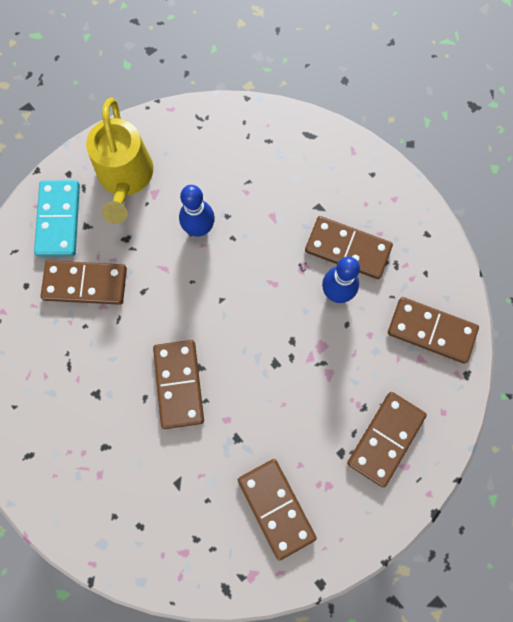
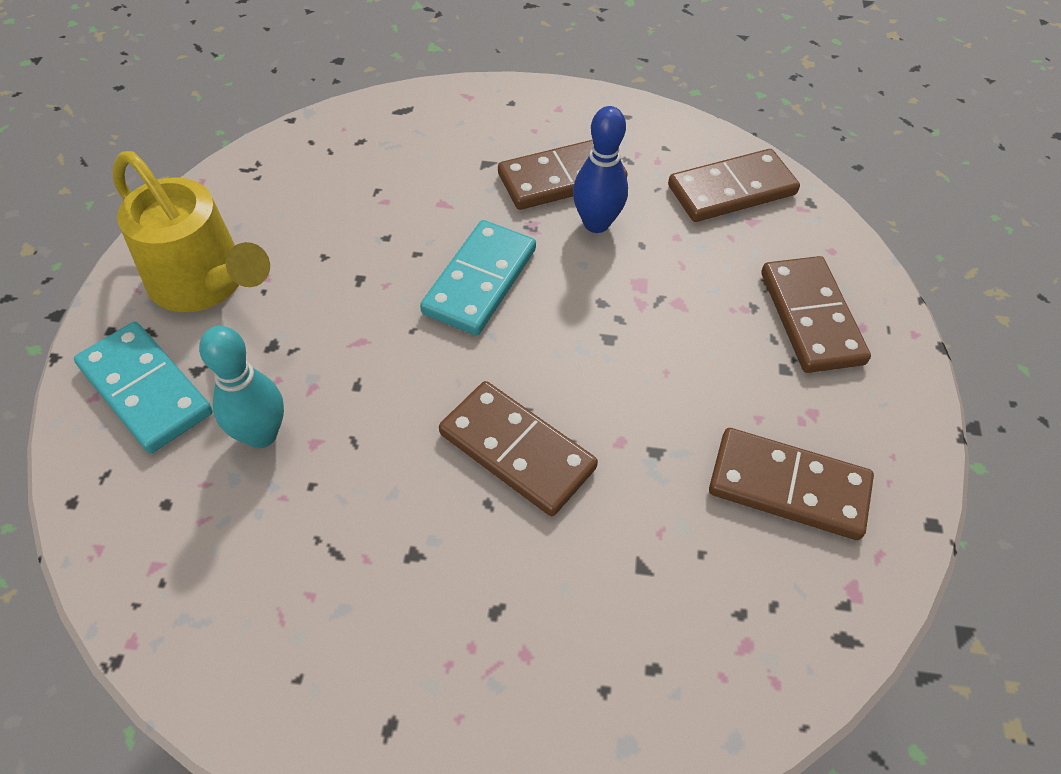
camera: 45 degrees left, 20 degrees down
brown domino [40,261,127,305] -> turquoise bowling pin [199,326,284,448]
blue bowling pin [179,185,215,237] -> none
none -> turquoise domino [420,220,536,336]

